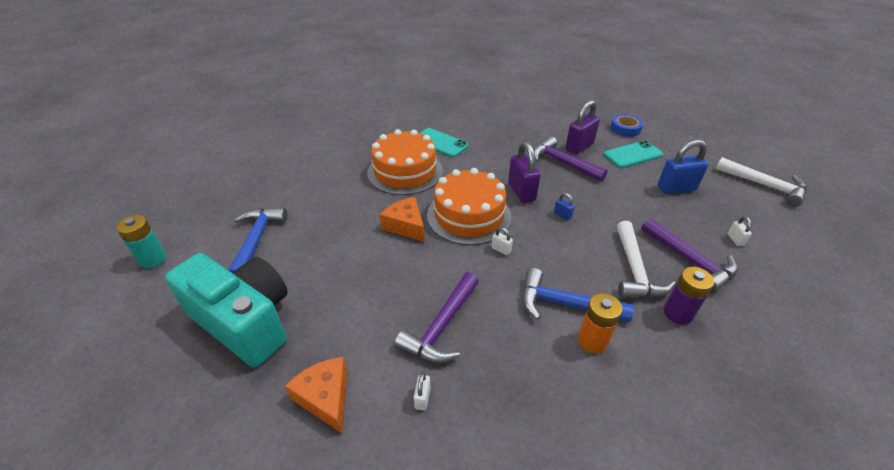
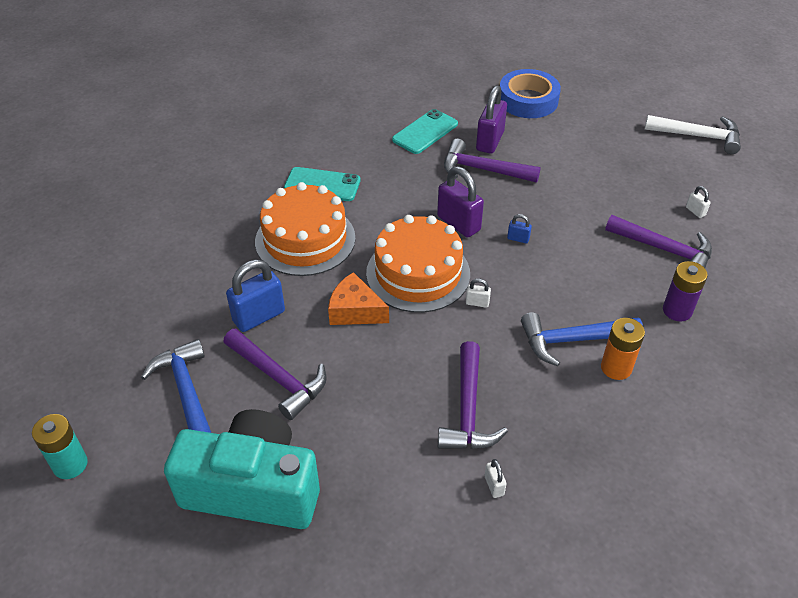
camera: 25 degrees left, 5 degrees up
orange cheese [285,357,348,433] -> none
turquoise phone [603,140,663,168] -> turquoise phone moved to [392,109,458,154]
blue tape [610,114,643,137] -> blue tape [500,69,561,118], size x1.59
white hammer [617,221,676,298] -> none
blue padlock [658,140,709,194] -> blue padlock moved to [226,260,285,332]
none -> purple hammer [224,329,327,420]

